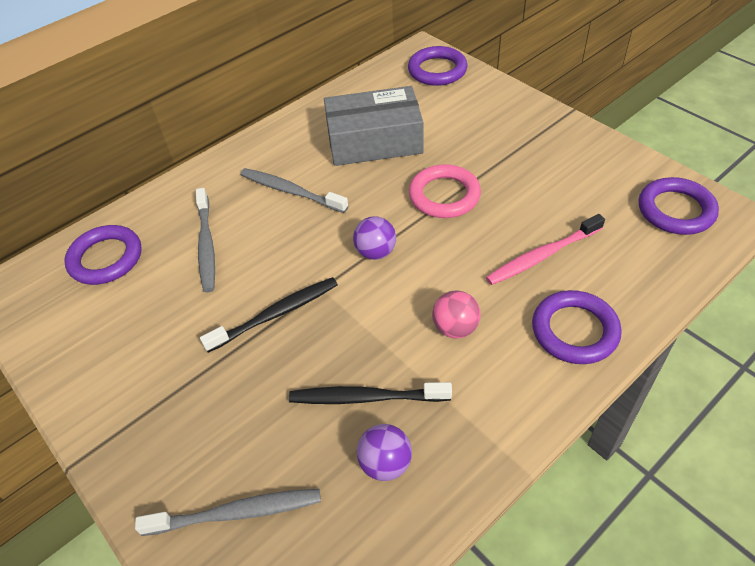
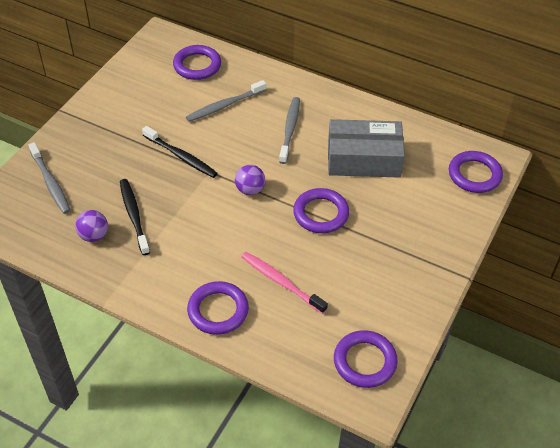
camera: 65 degrees right, 0 degrees up
grey box [324,86,424,166] -> grey box turned 60 degrees counterclockwise [328,119,405,178]
pink ring [409,164,481,218] -> purple ring [293,188,349,233]
pink ball [432,290,481,338] -> none

